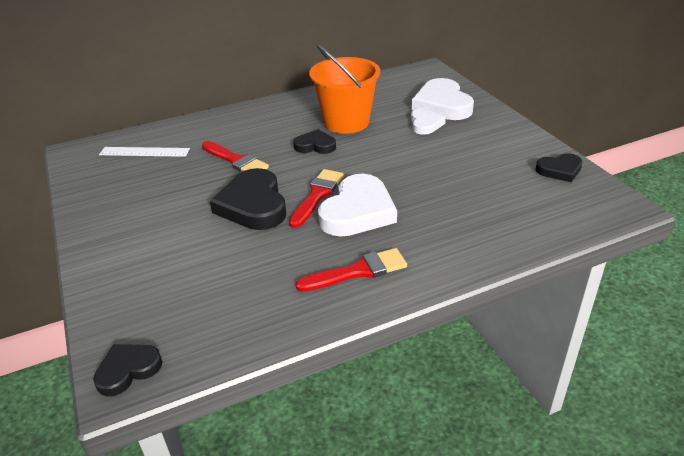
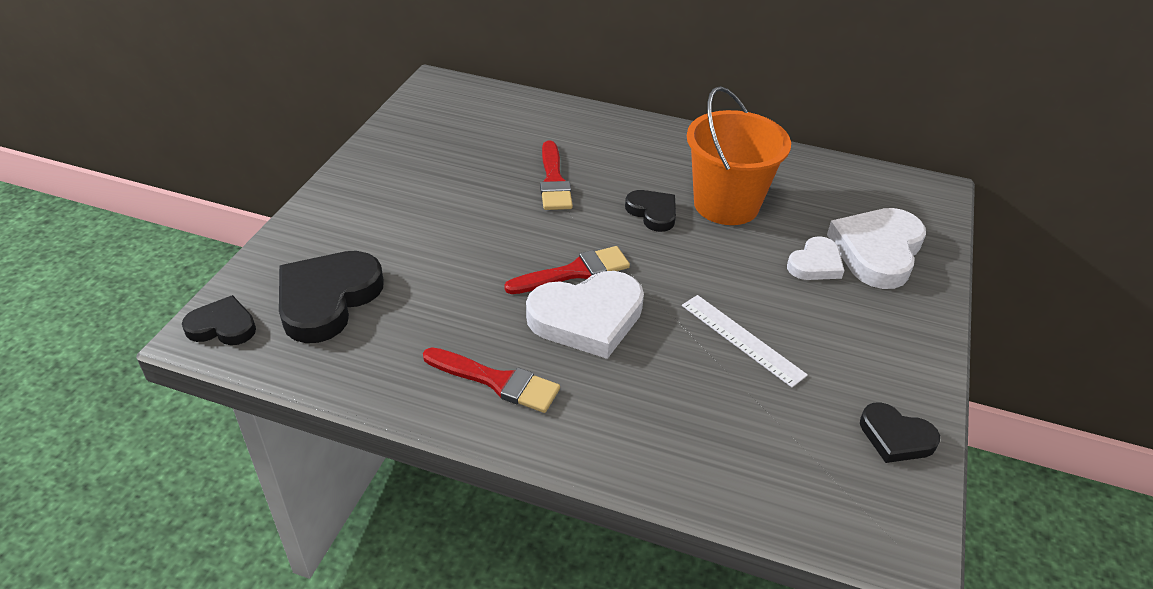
camera: 40 degrees right, 5 degrees up
white ruler [99,147,190,157] -> white ruler moved to [682,295,808,388]
black heart [210,168,286,230] -> black heart moved to [279,251,384,343]

